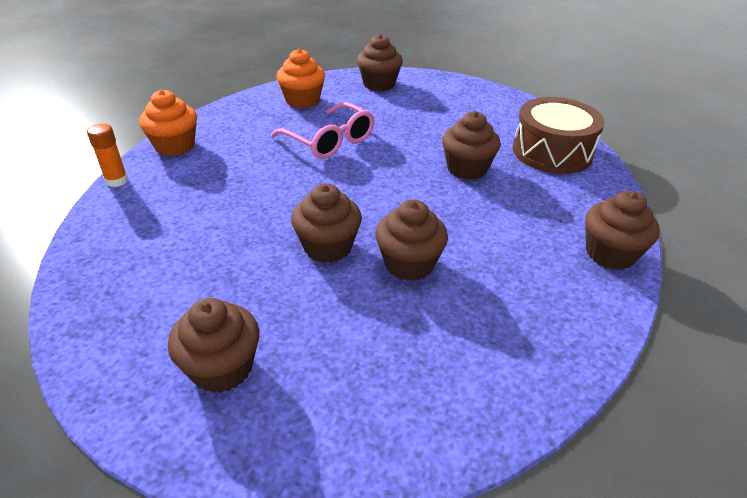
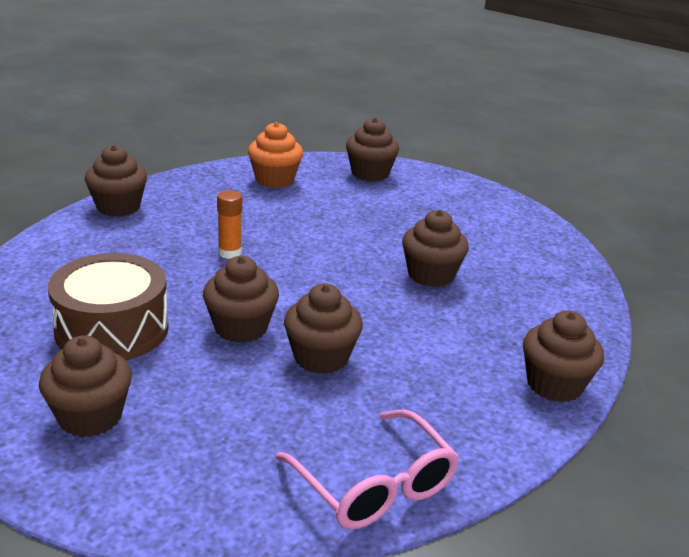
camera: 10 degrees right, 10 degrees down
orange glue stick [87,123,128,187] -> orange glue stick moved to [217,190,242,259]
orange cupcake [139,89,197,156] -> brown cupcake [85,145,147,217]
pink glasses [271,102,374,159] -> pink glasses moved to [276,410,459,529]
brown drum [513,97,605,174] -> brown drum moved to [48,253,169,360]

